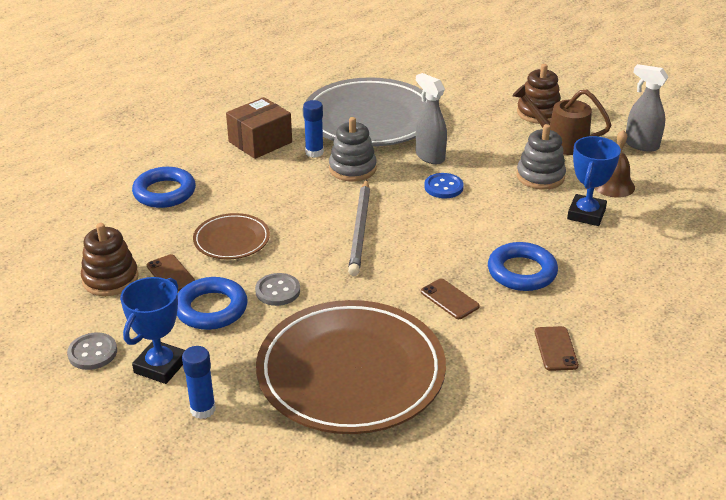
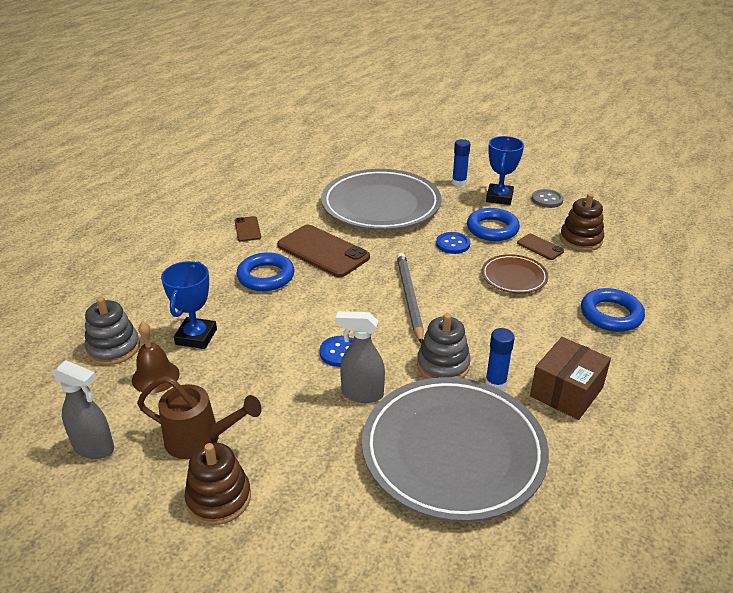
camera: 170 degrees right, 0 degrees up
grey button [255,273,300,306] -> blue button [436,232,470,254]
brown plate [256,300,446,434] -> grey plate [321,169,442,230]
grey spray bottle [416,73,447,164] -> grey spray bottle turned 150 degrees clockwise [336,311,385,403]
brown phone [421,279,480,319] -> brown phone [277,225,370,277], size x2.04
grey stacking toy [516,124,566,190] -> grey stacking toy moved to [85,297,140,365]

